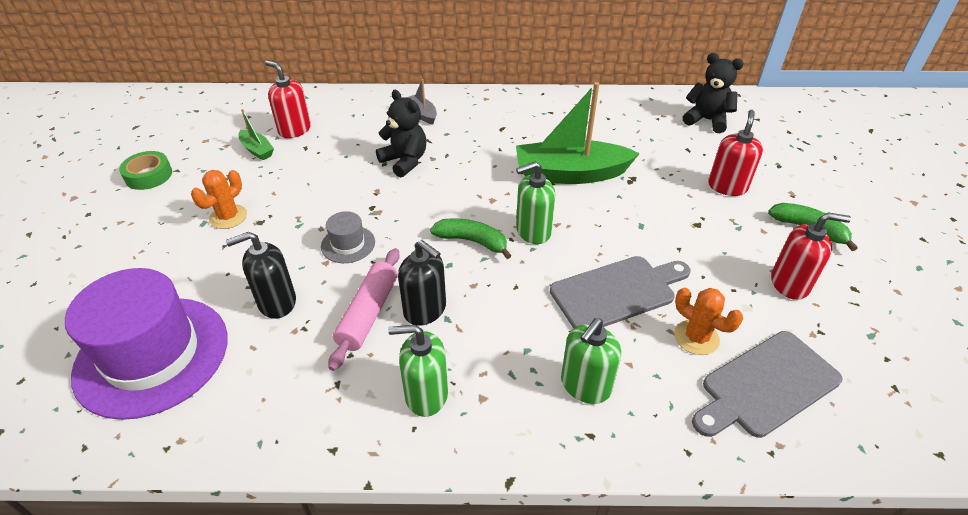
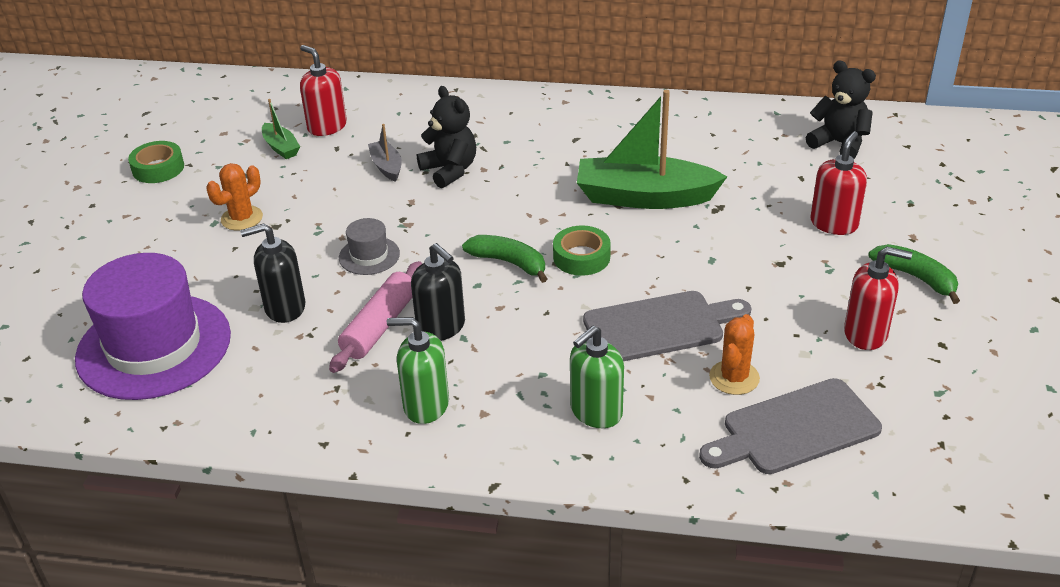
camera: 10 degrees right, 5 degrees down
grey boat [406,79,437,125] -> grey boat moved to [368,124,402,182]
green soap dispenser [516,161,555,244] -> green tape [553,225,611,276]
orange cactus [674,288,743,355] -> orange cactus turned 60 degrees clockwise [709,314,760,395]

